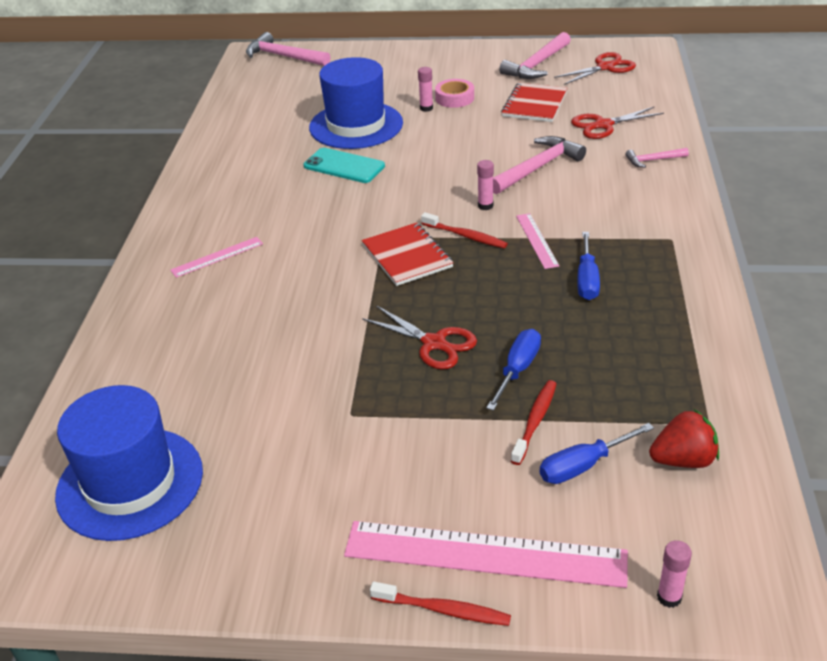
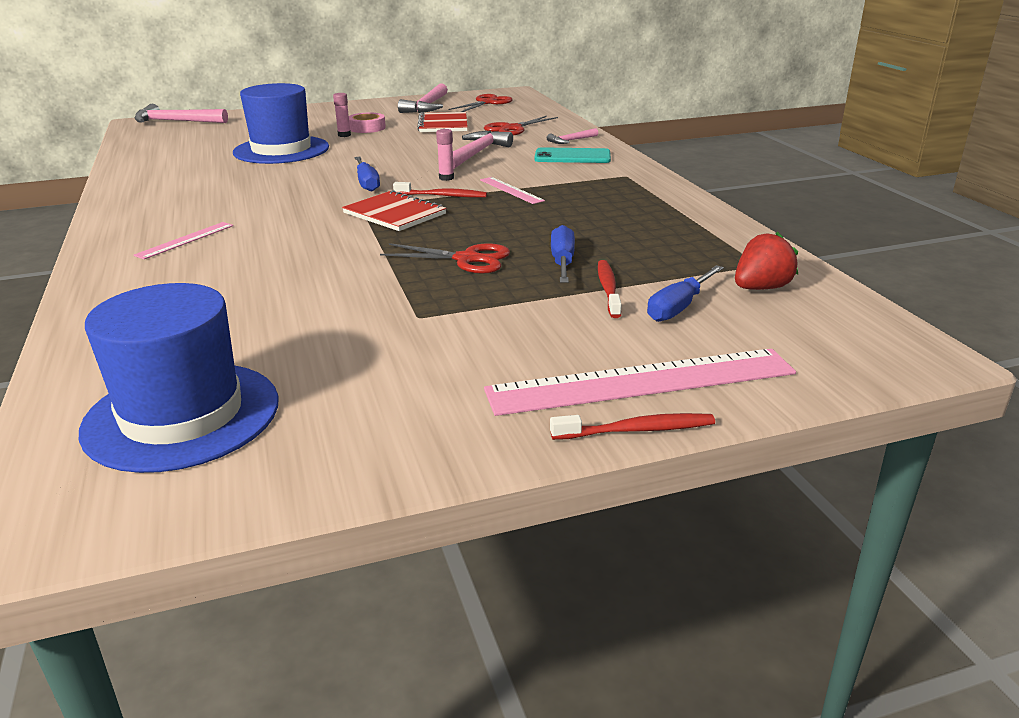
camera: 25 degrees left, 10 degrees down
turquoise phone [303,148,385,183] -> turquoise phone moved to [534,147,611,163]
blue screwdriver [577,232,600,300] -> blue screwdriver moved to [355,157,380,192]
pink glue stick [657,540,692,608] -> none

